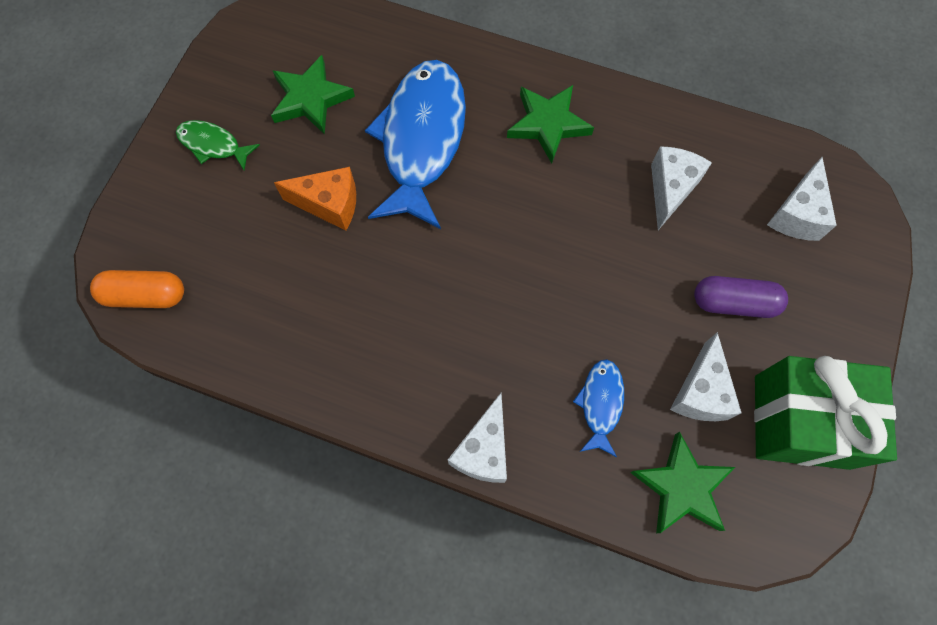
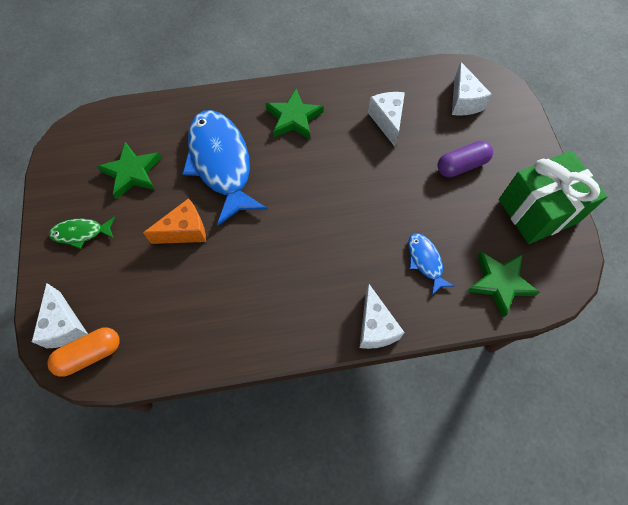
camera: 30 degrees left, 5 degrees down
white cheese [670,332,742,421] -> white cheese moved to [32,283,88,348]

